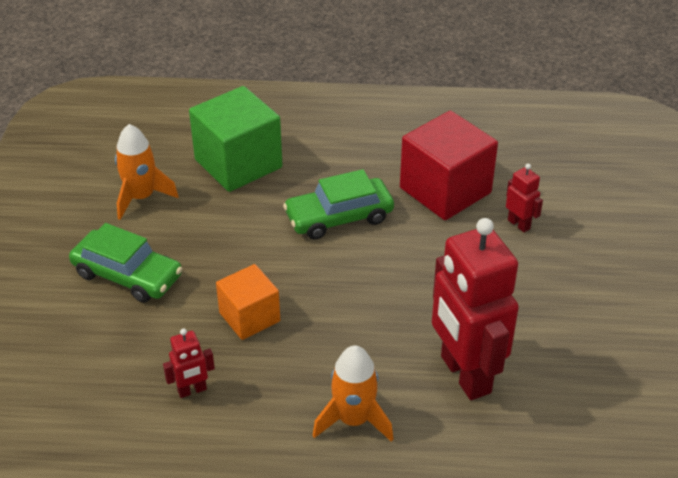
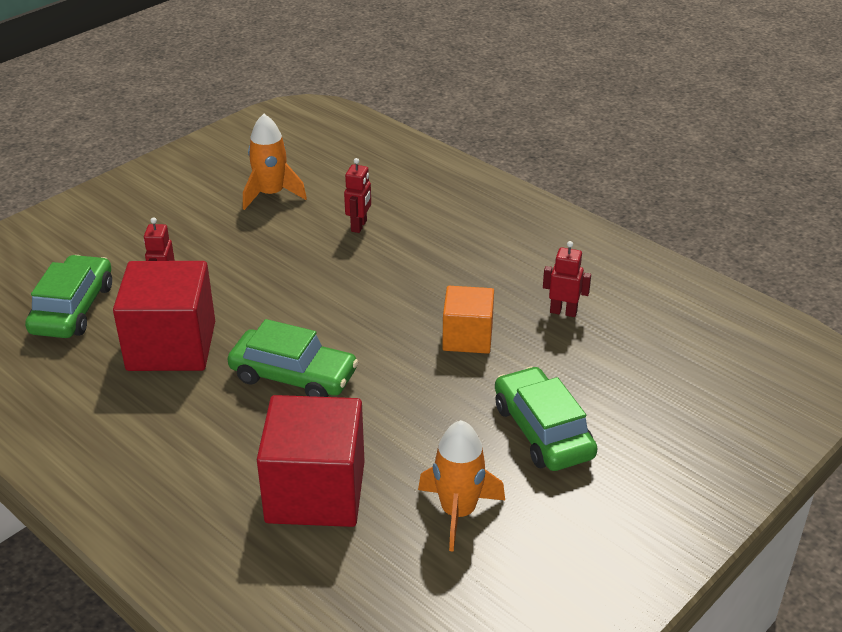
camera: 140 degrees left, 5 degrees down
green cube [189,86,282,192] -> red cube [257,395,365,527]
orange rocket [312,345,393,442] -> orange rocket moved to [243,114,307,210]
red robot [432,218,519,400] -> red robot [344,158,371,233], size x0.43
none -> green car [25,255,112,338]

